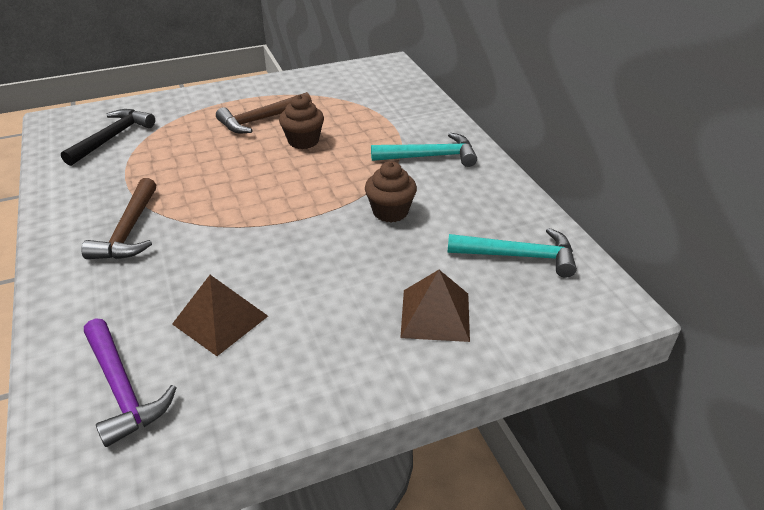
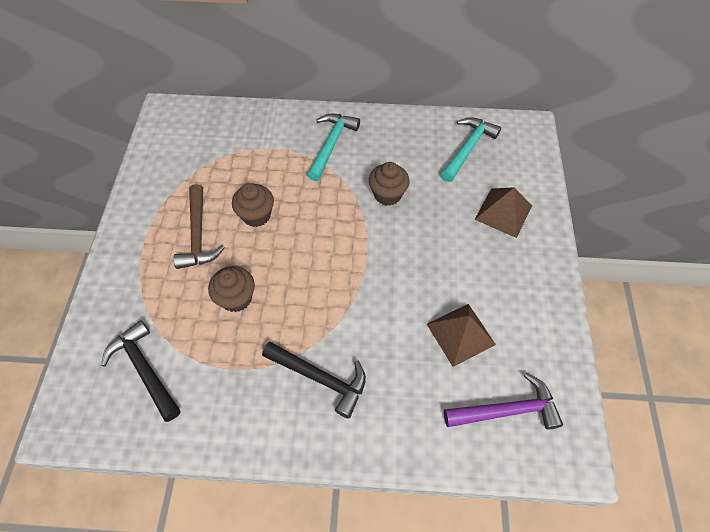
camera: 65 degrees left, 20 degrees up
brown hammer [81,178,156,259] -> black hammer [262,341,366,419]
none -> brown cupcake [208,266,255,312]

